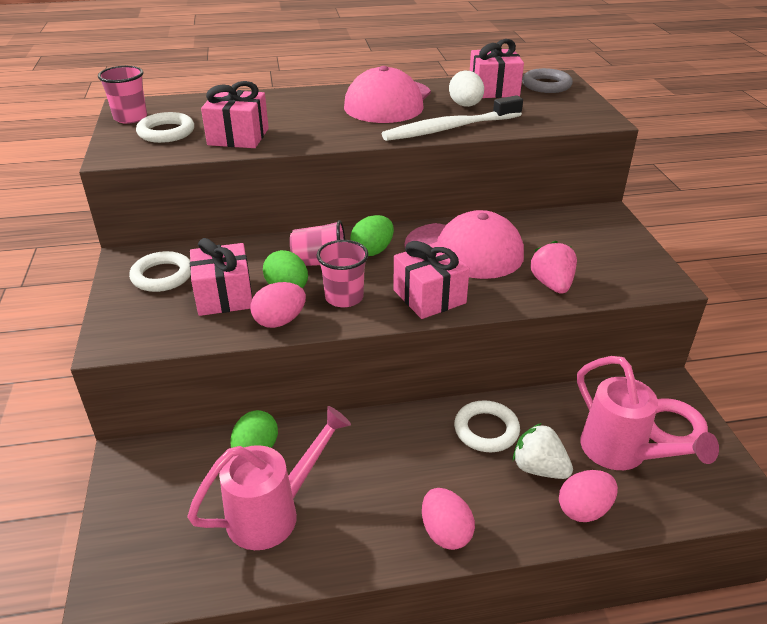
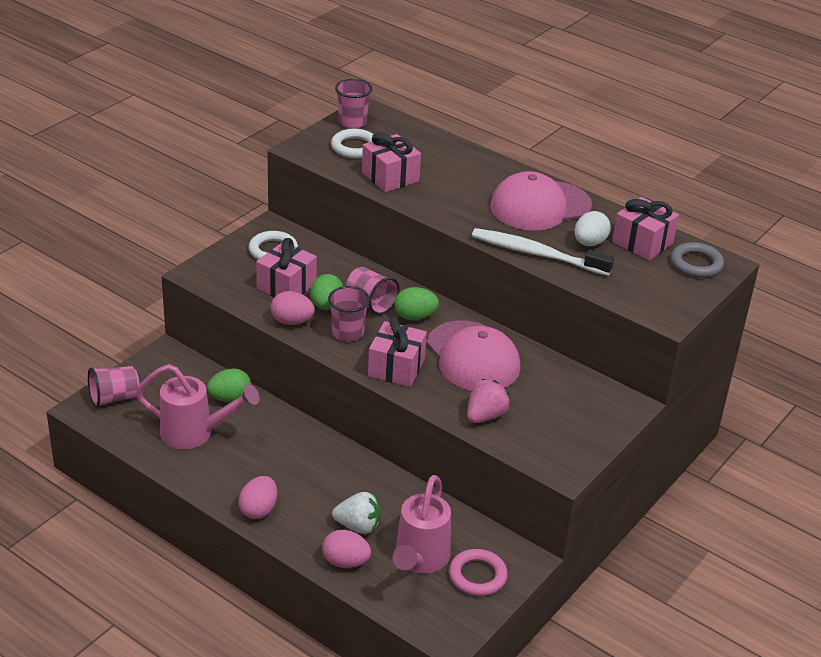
camera: 45 degrees right, 0 degrees up
white ring [454,400,520,452] -> none
white strawberry [513,423,573,479] -> white strawberry turned 105 degrees clockwise [332,492,381,534]
none -> pink cup [88,366,140,408]

